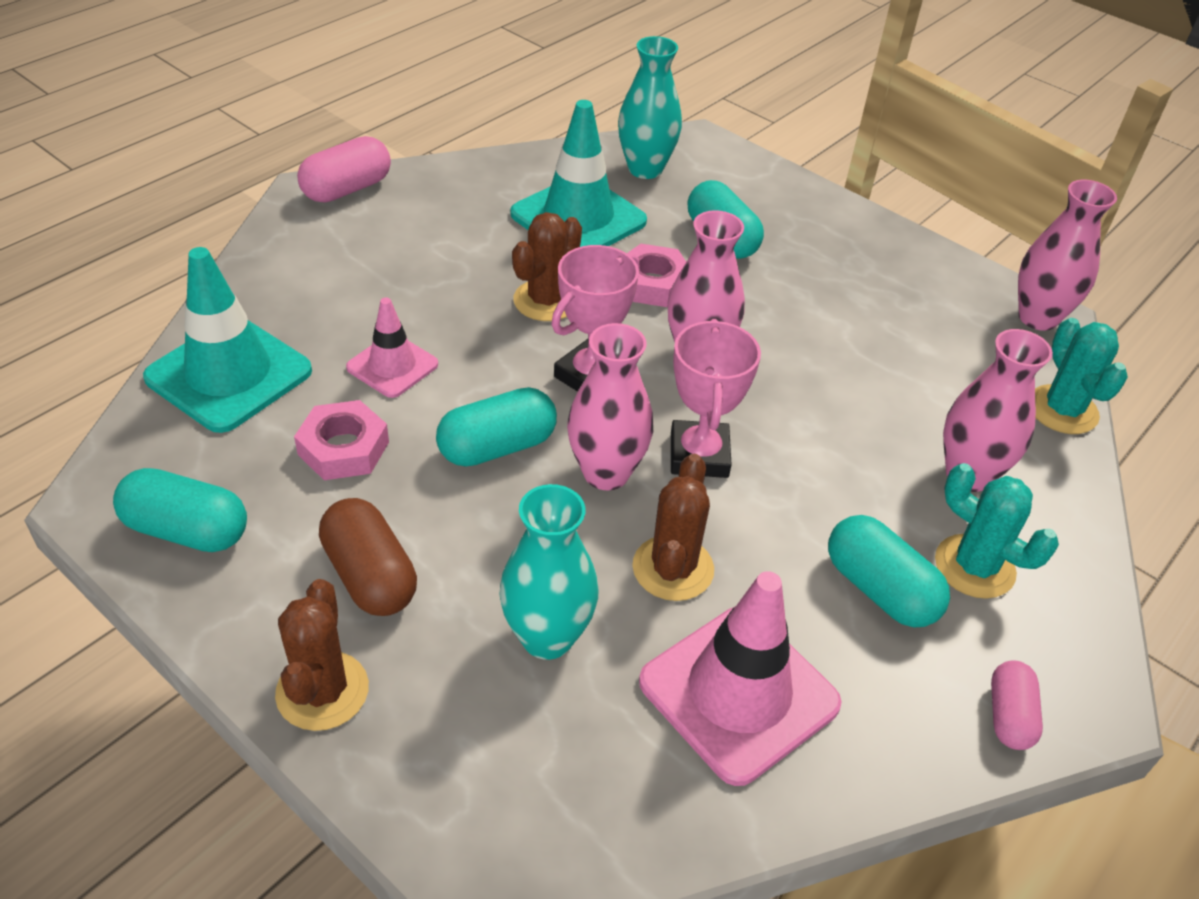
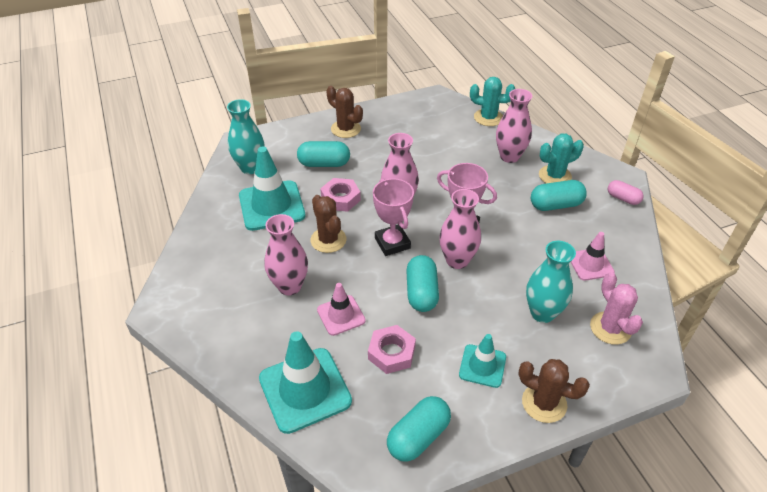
camera: 60 degrees left, 0 degrees up
pink capsule [297,136,391,202] -> none
brown capsule [319,498,417,616] -> turquoise traffic cone [459,334,506,388]
brown cactus [632,454,714,601] -> brown cactus moved to [326,86,363,138]
pink traffic cone [639,571,842,786] -> pink traffic cone [571,232,615,281], size x0.57
pink vase [1018,179,1117,331] -> pink vase moved to [264,214,308,295]
none -> pink cactus [590,272,643,345]

